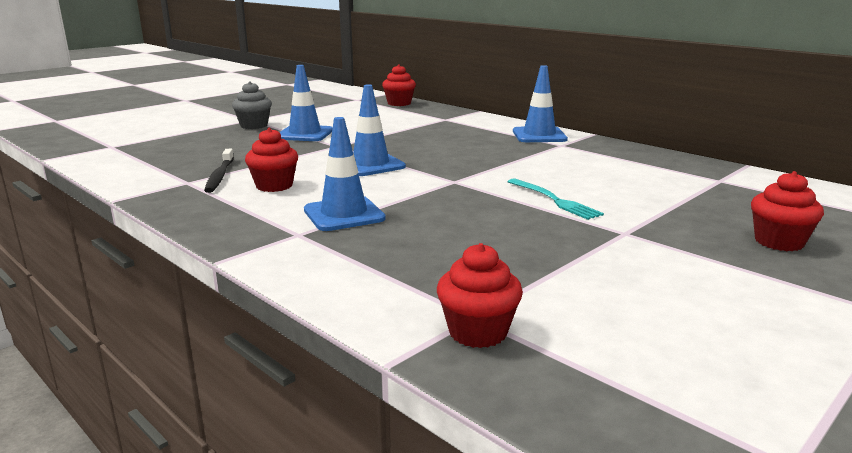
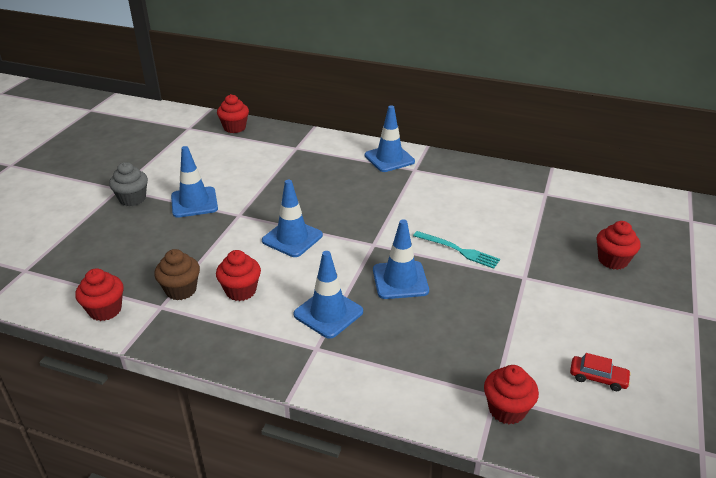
camera: 25 degrees left, 15 degrees up
black toothbrush [204,149,234,193] -> brown cupcake [154,249,200,300]
none -> red cupcake [75,268,124,321]
none -> blue traffic cone [373,219,429,299]
none -> red car [570,353,631,391]

